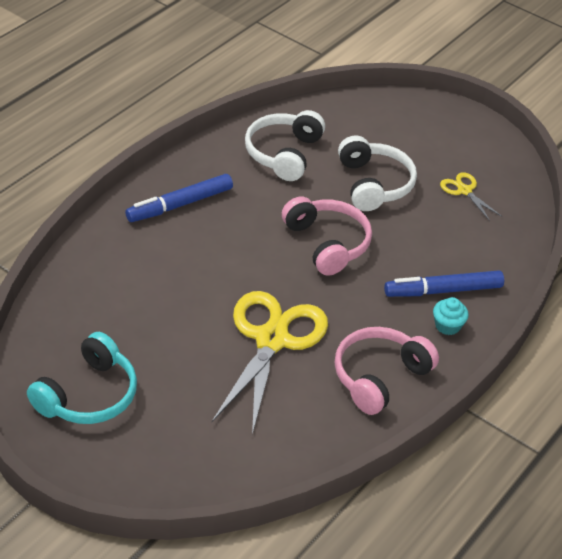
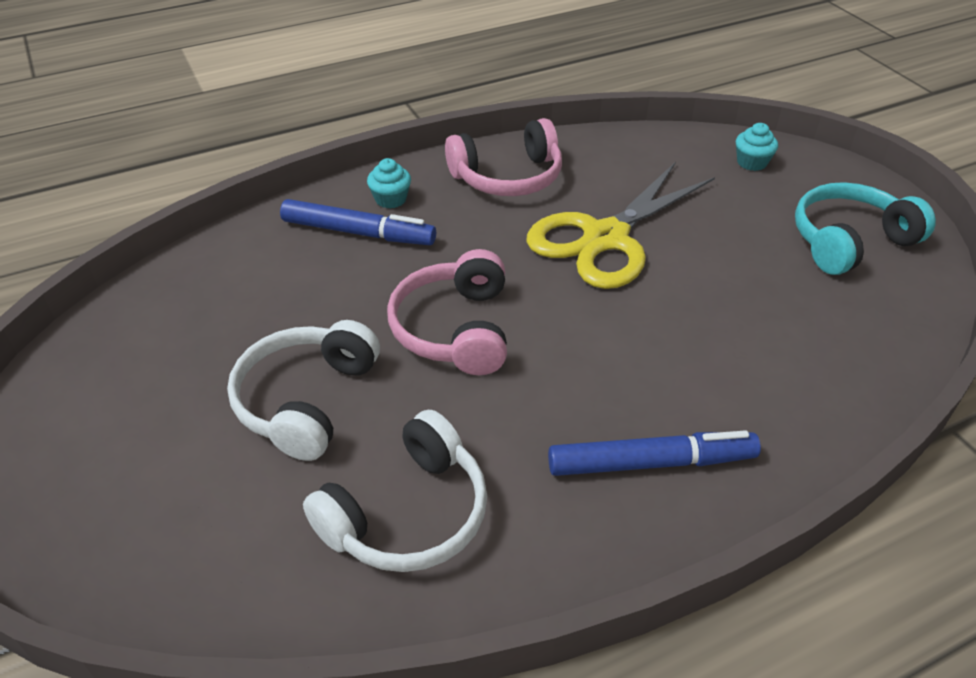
camera: 150 degrees left, 0 degrees up
yellow scissors [440,172,503,221] -> none
none -> turquoise cupcake [736,123,778,171]

